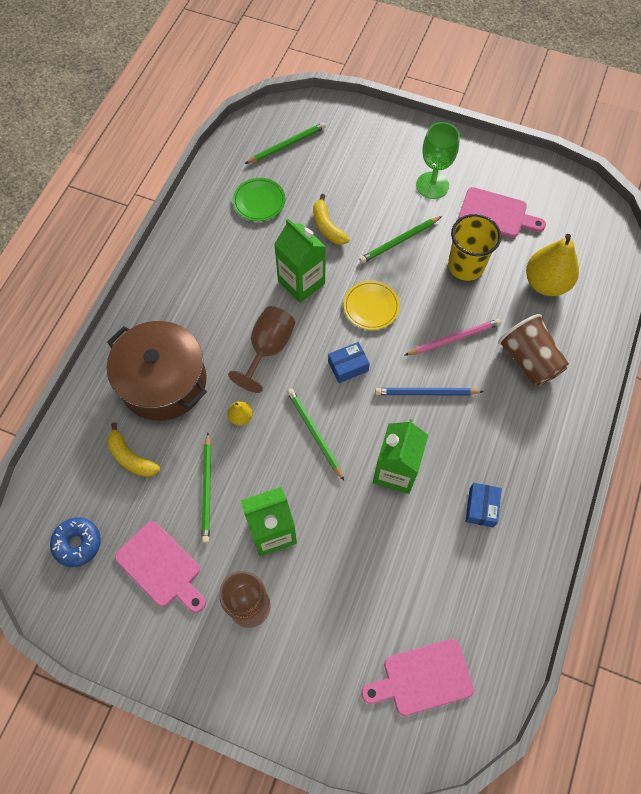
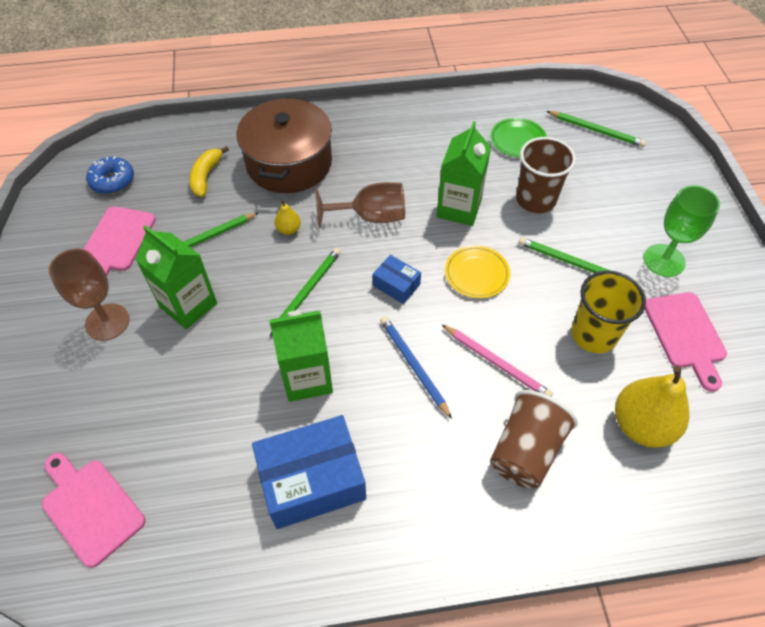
camera: 60 degrees right, 10 degrees down
yellow banana [313,194,350,245] -> brown cup [516,137,576,213]
blue box [465,483,502,527] -> blue box [252,415,366,529], size x2.04

